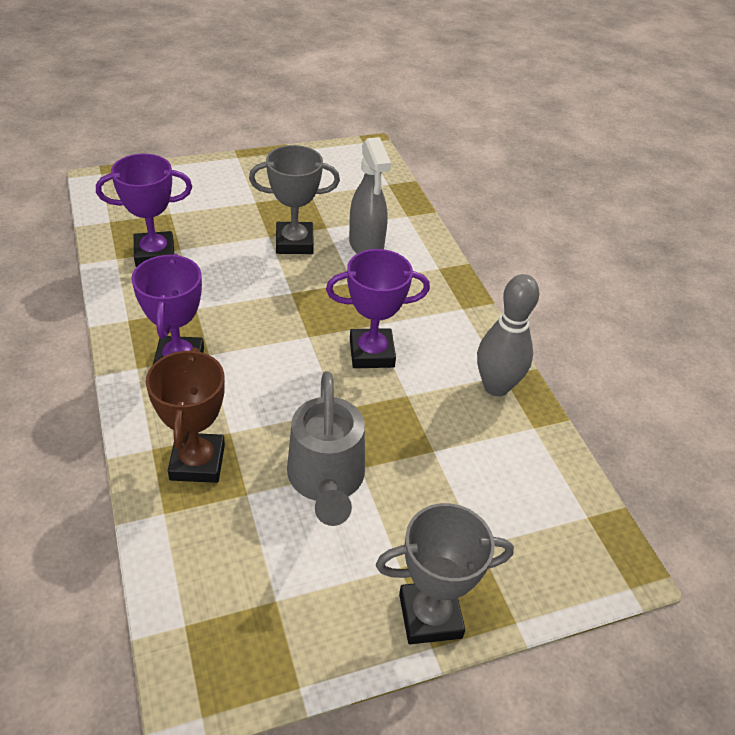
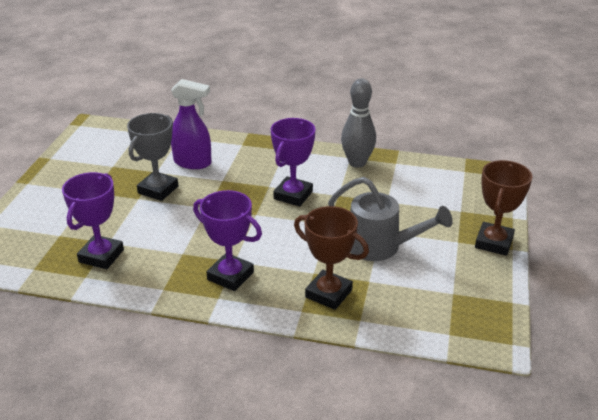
camera: 55 degrees left, 10 degrees down
grey spray bottle [349,137,391,254] -> purple spray bottle [171,79,212,169]
grey trophy [376,503,514,644] -> brown trophy [475,160,532,256]

